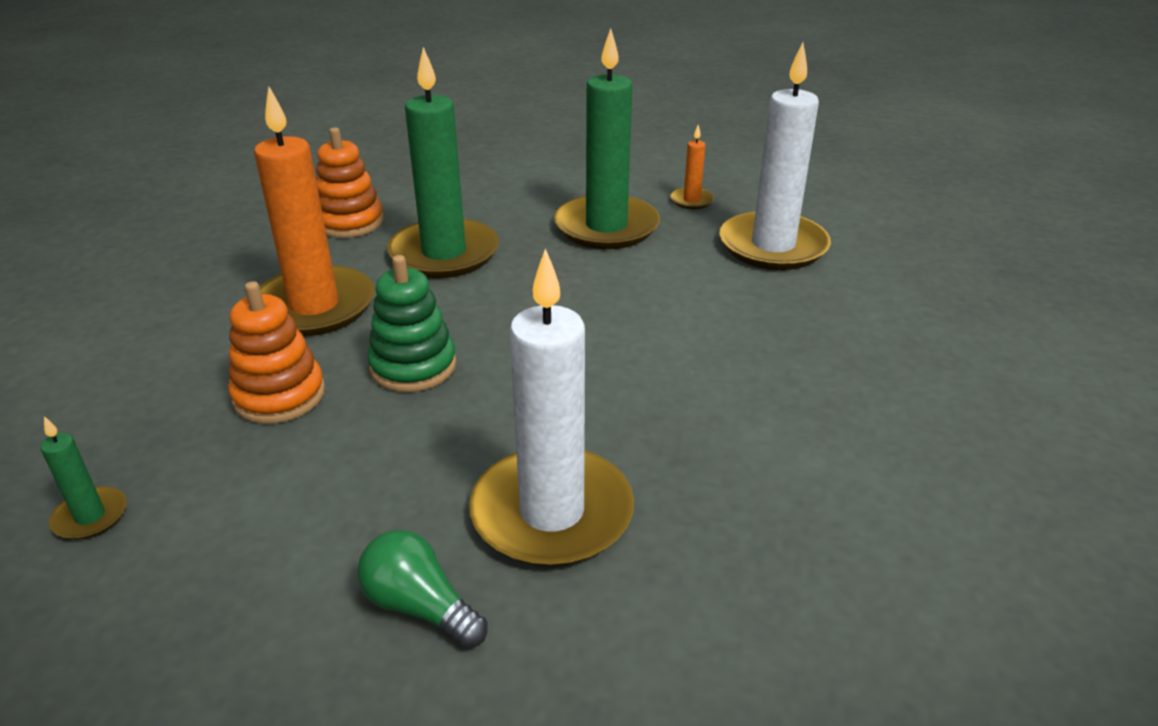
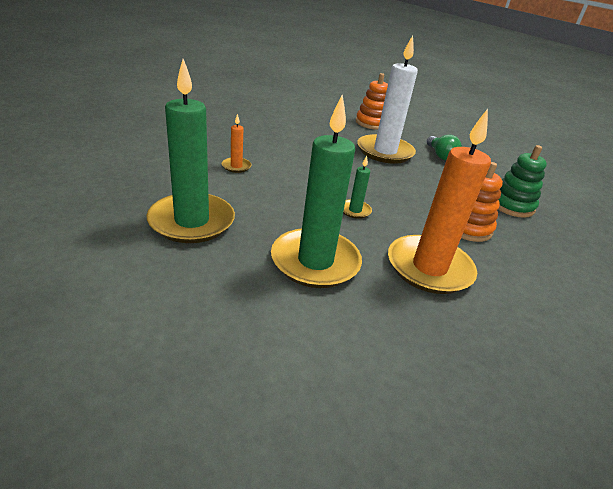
camera: 145 degrees left, 0 degrees up
green candle [40,416,127,540] -> green candle moved to [343,156,372,219]
orange stacking toy [316,127,384,238] -> orange stacking toy moved to [356,73,388,130]
green stacking toy [367,255,456,392] -> green stacking toy moved to [498,145,547,218]
orange candle [671,125,714,209] -> orange candle moved to [222,114,251,173]
white candle [719,42,831,270] -> none

